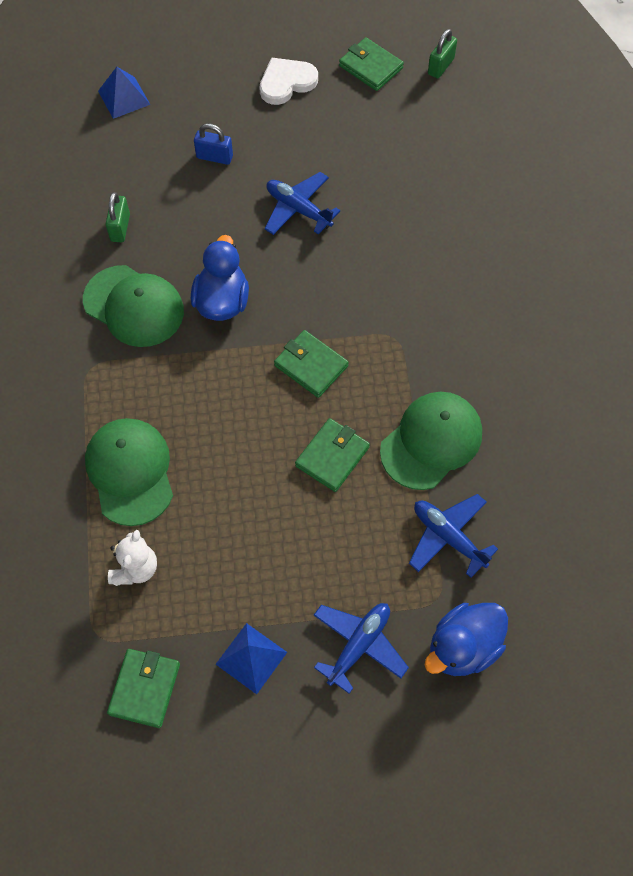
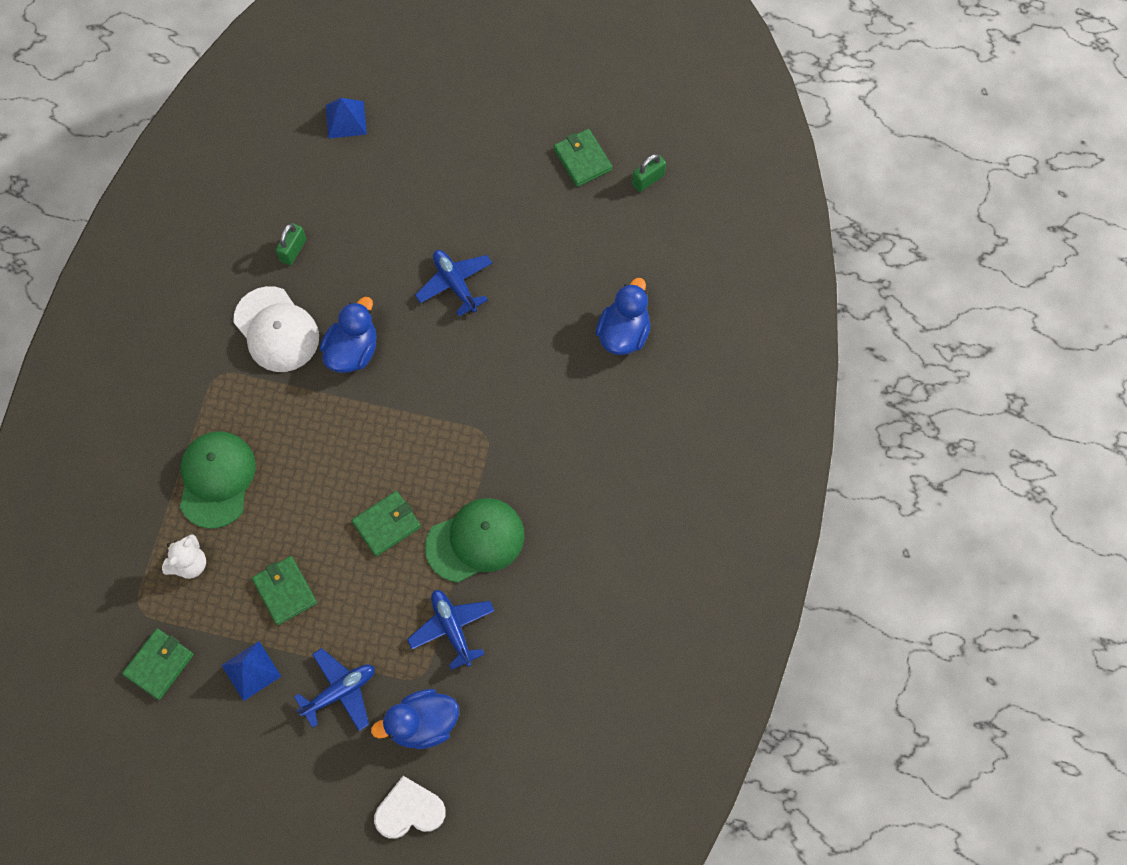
camera: 20 degrees right, 5 degrees up
green cap [83,265,184,347] -> white cap [233,286,319,372]
blue padlock [194,123,233,165] -> none
white heart [260,57,318,105] -> white heart moved to [374,776,446,839]
green wallet [274,330,349,398] -> green wallet moved to [252,556,317,625]
none -> blue duck [596,278,651,355]

